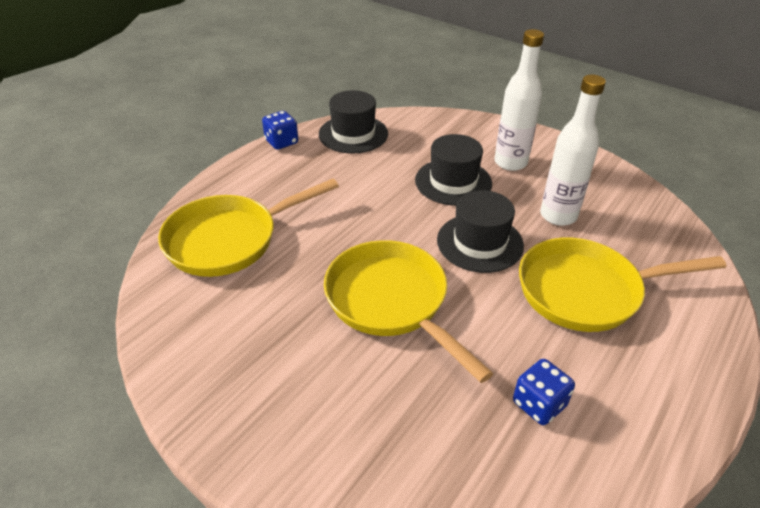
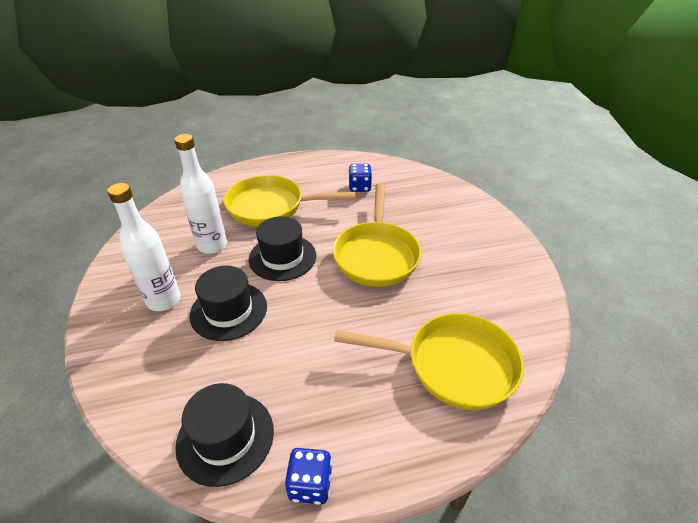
camera: 140 degrees left, 0 degrees up
yellow pan [519,238,726,332] -> yellow pan turned 150 degrees clockwise [224,175,356,226]

